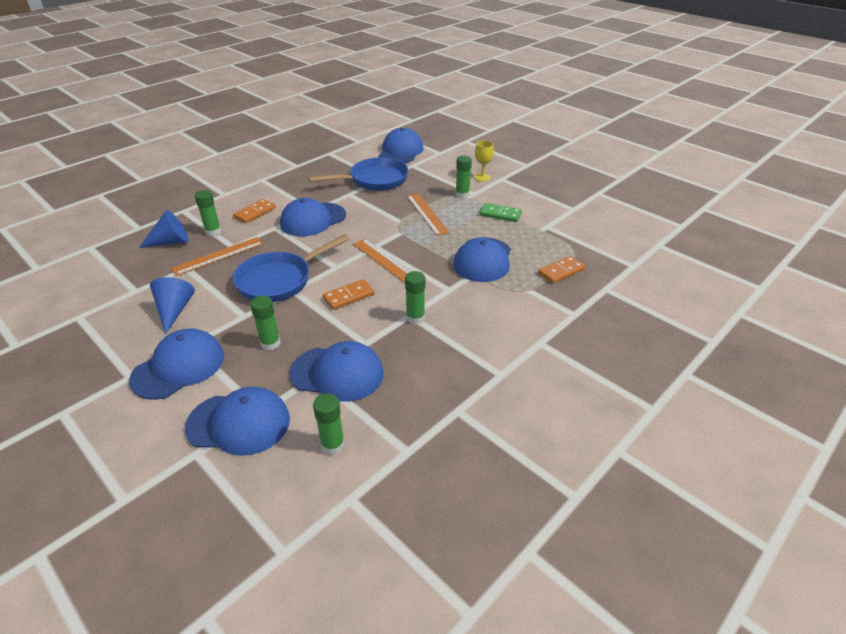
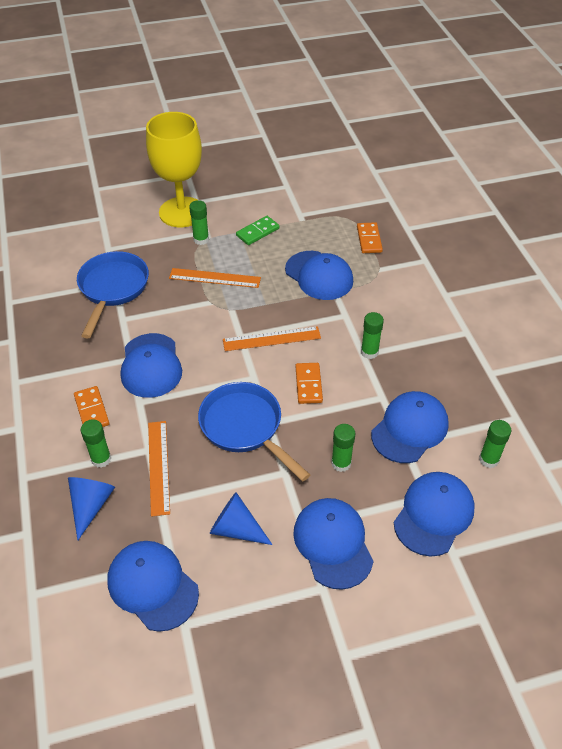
camera: 60 degrees left, 10 degrees up
blue pan [233,234,349,302] -> blue pan turned 150 degrees clockwise [198,382,310,481]
blue cap [379,128,424,163] -> blue cap moved to [108,541,199,632]
yellow goblet [474,140,494,181] -> yellow goblet [146,112,202,227], size x2.47

